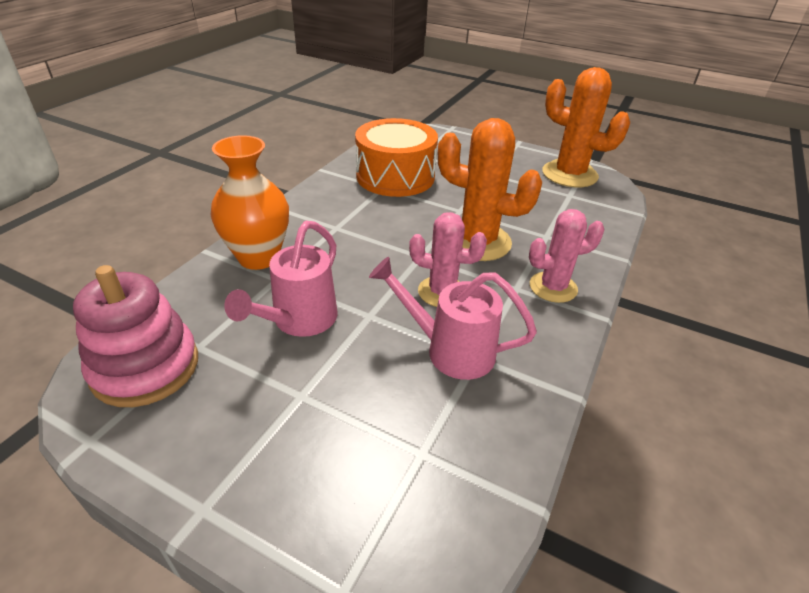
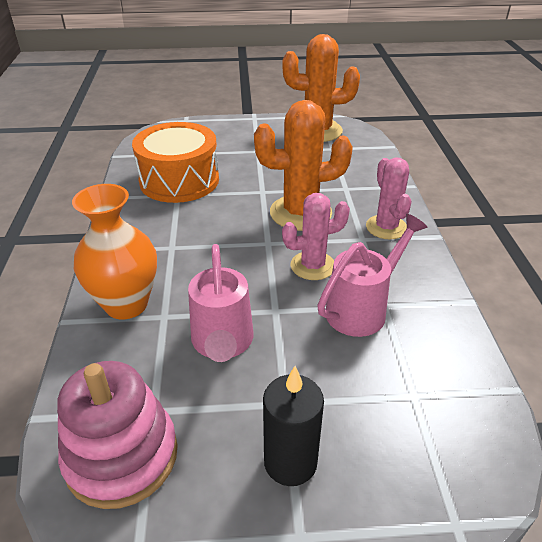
camera: 30 degrees left, 0 degrees up
pink watering can [369,257,537,380] -> pink watering can turned 150 degrees clockwise [317,214,427,337]
pink cactus [529,209,604,303] -> pink cactus turned 60 degrees counterclockwise [366,157,411,239]
none -> black candle [263,366,324,486]

